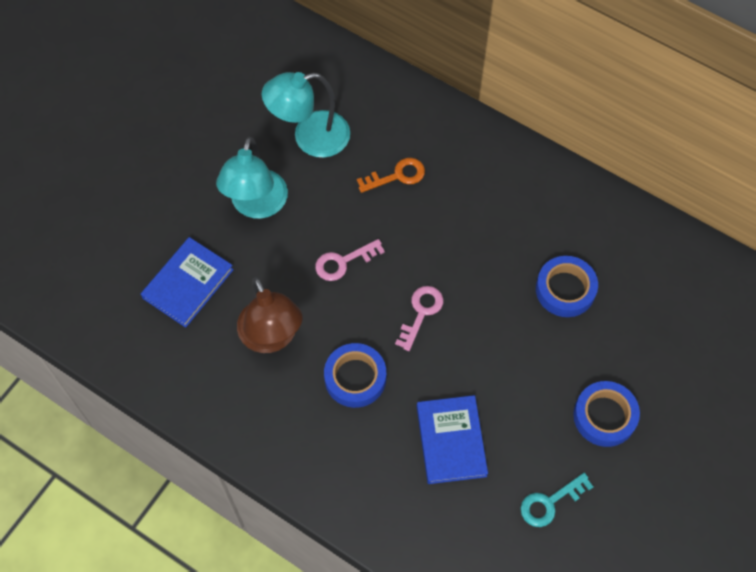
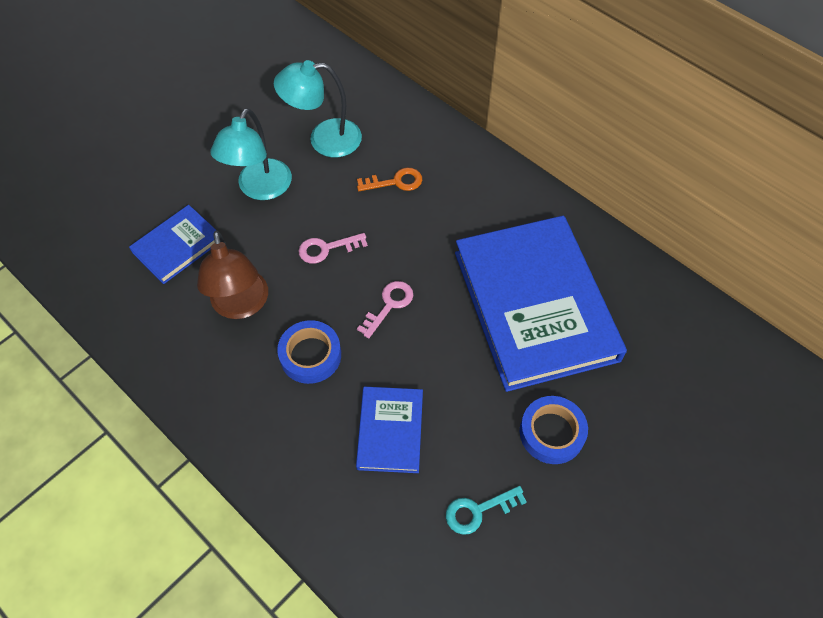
camera: 10 degrees right, 5 degrees down
blue tape [536,256,598,317] -> blue book [455,216,627,392]

